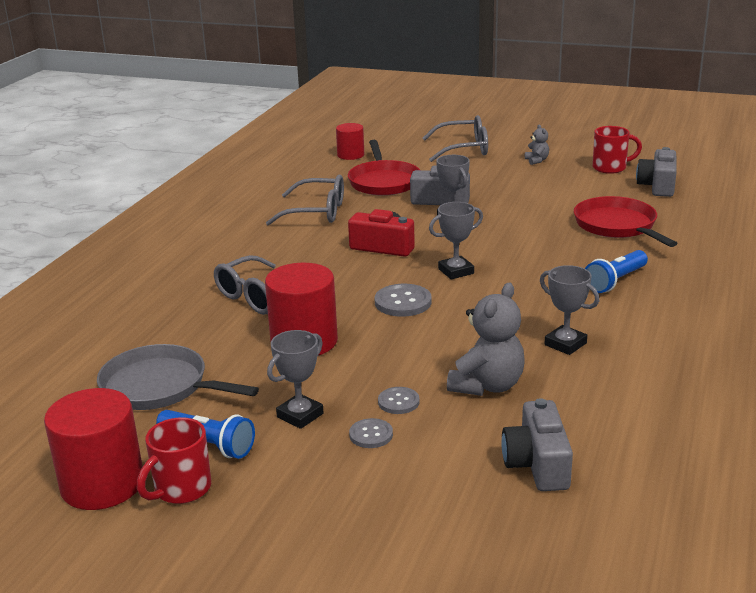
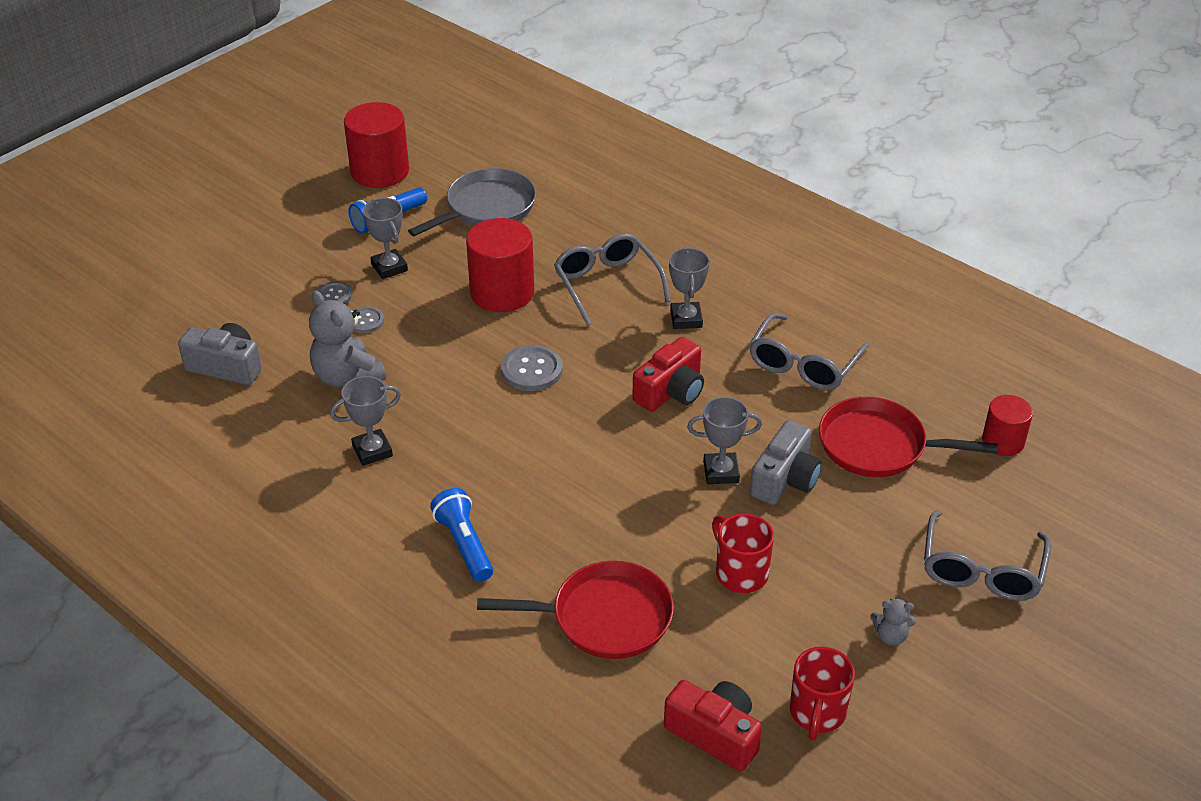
camera: 110 degrees right, 15 degrees up
red mug [137,417,211,504] -> red mug moved to [712,514,774,593]
grey trophy [429,202,483,279] -> grey trophy moved to [669,247,710,329]
grey camera [636,147,677,197] -> red camera [664,680,762,771]

